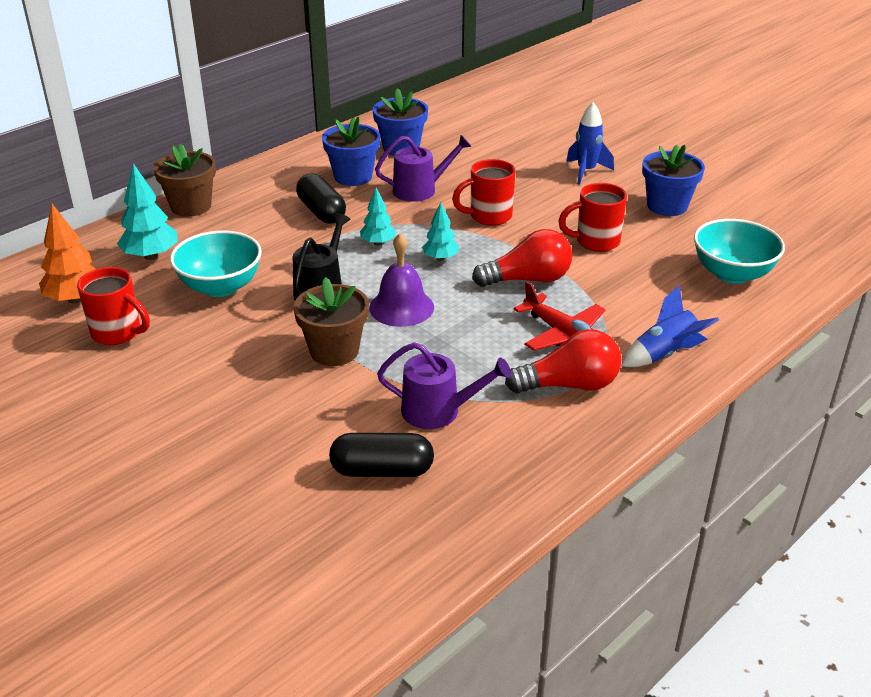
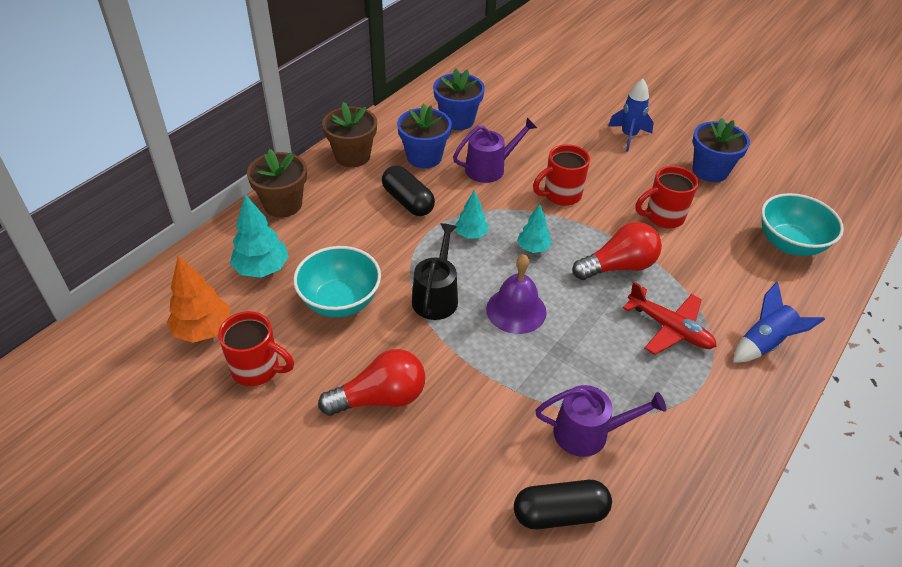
camera: 10 degrees left, 10 degrees up
brown flower pot [293,277,369,366] -> brown flower pot moved to [322,102,377,167]
red light bulb [505,329,621,393] -> red light bulb moved to [318,349,425,416]

